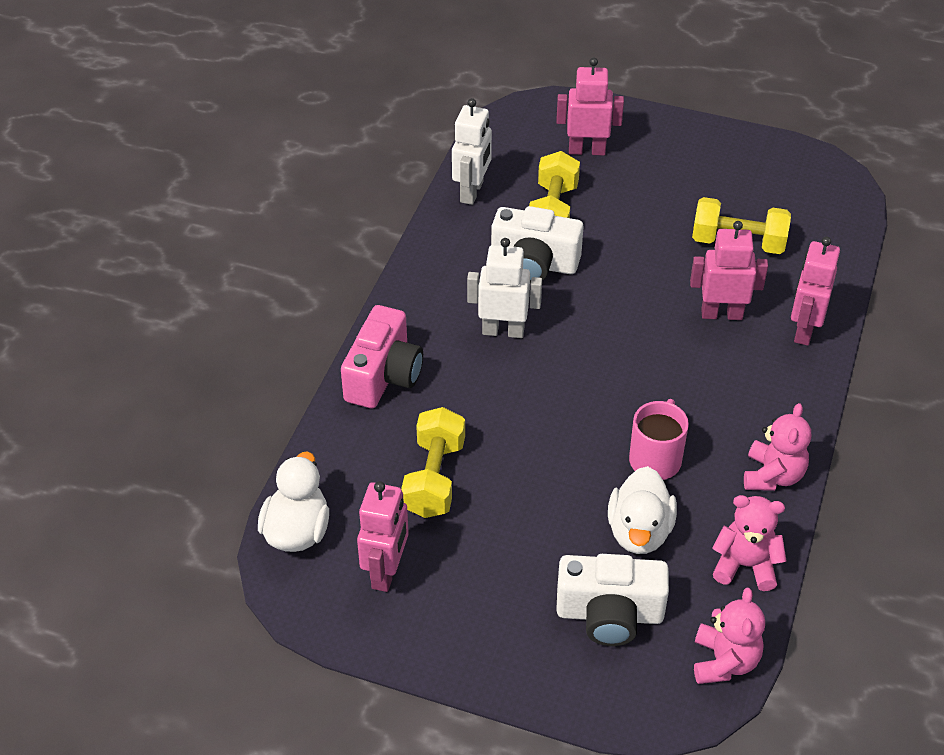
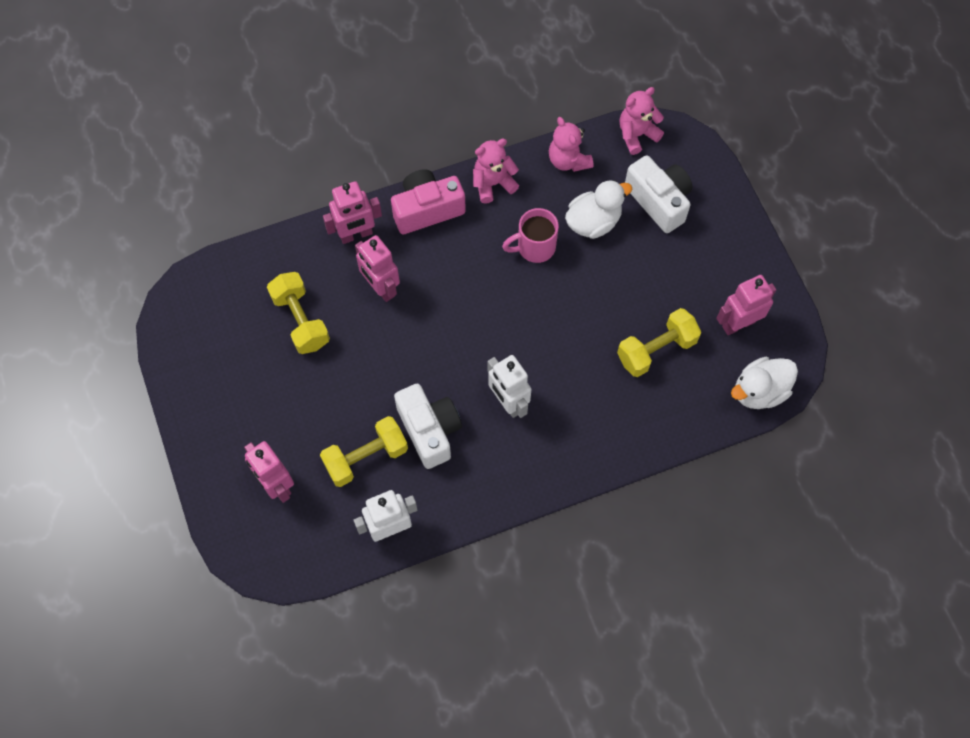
camera: 130 degrees left, 20 degrees up
pink camera [341,305,423,408] -> pink camera moved to [391,169,466,234]

